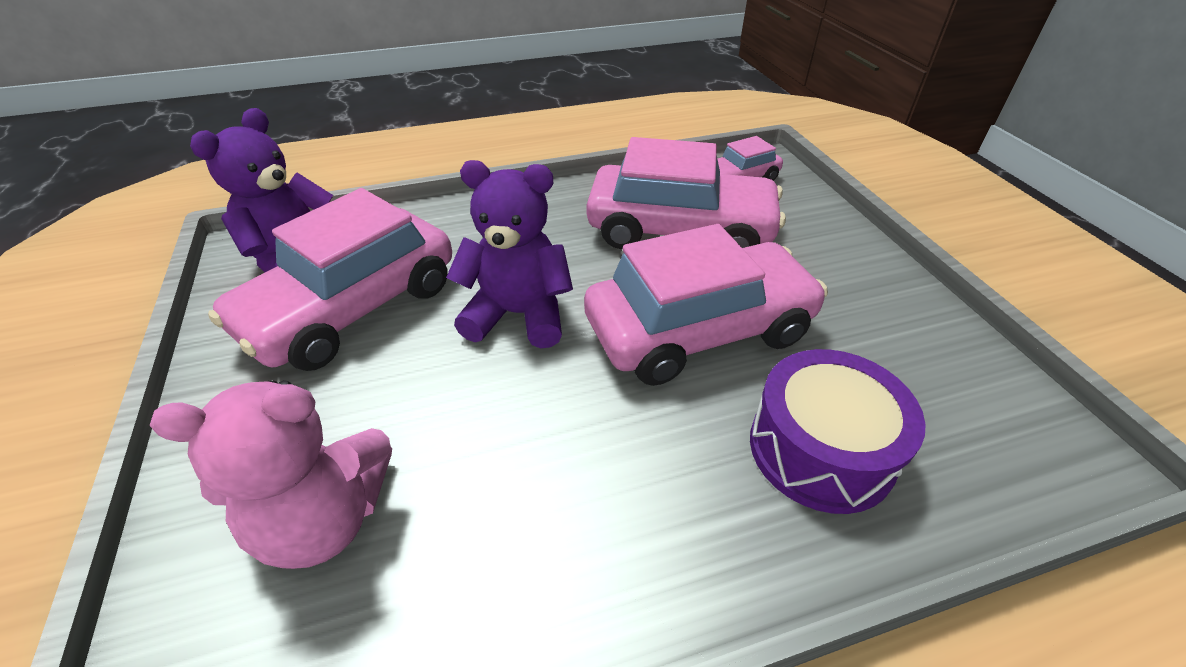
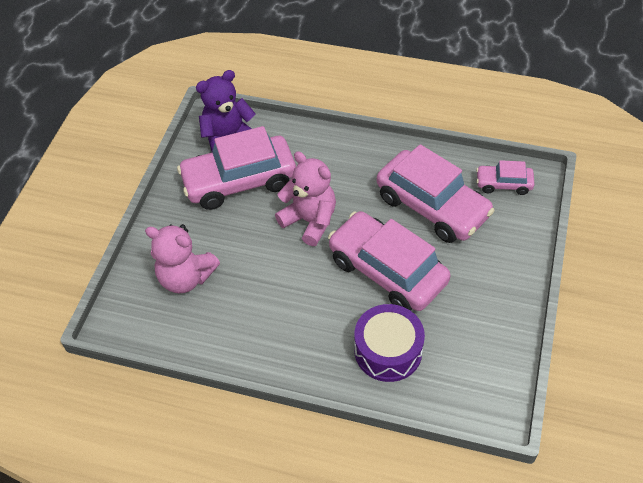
camera: 35 degrees right, 10 degrees up
purple teddy bear [446,160,573,348] -> pink teddy bear [275,151,336,246]
pink car [584,224,828,386] -> pink car turned 150 degrees counterclockwise [328,211,451,311]

